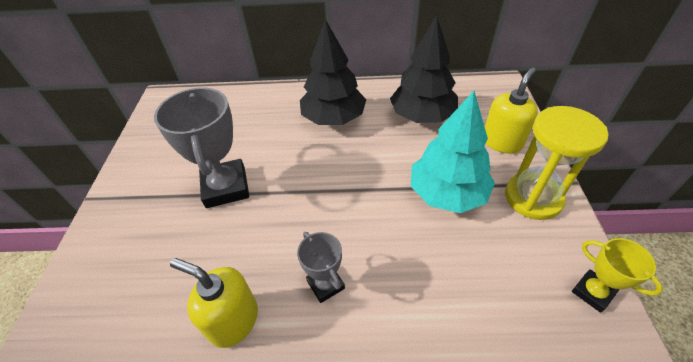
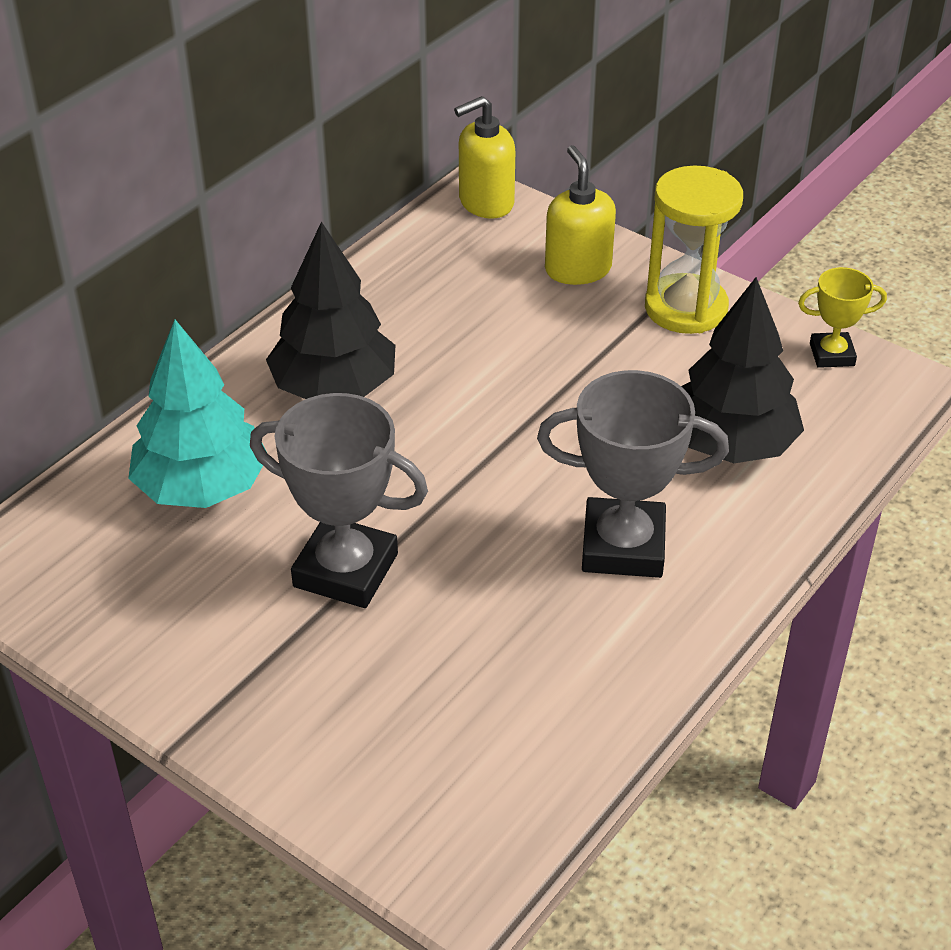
camera: 55 degrees left, 5 degrees down
yellow soap dispenser [170,258,258,348] -> yellow soap dispenser moved to [454,96,515,219]
grey trophy [297,232,345,303] -> grey trophy [537,370,729,578], size x1.84
black tree [390,15,458,123] -> black tree moved to [681,277,804,463]
turquoise tree [411,91,495,213] -> turquoise tree moved to [128,320,266,508]

